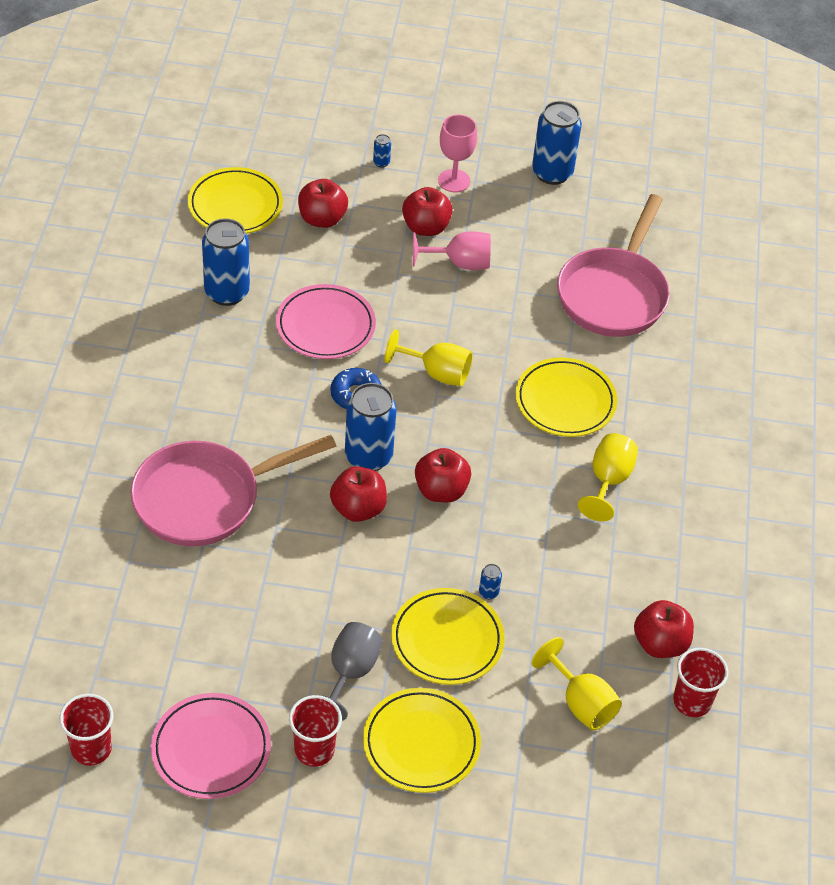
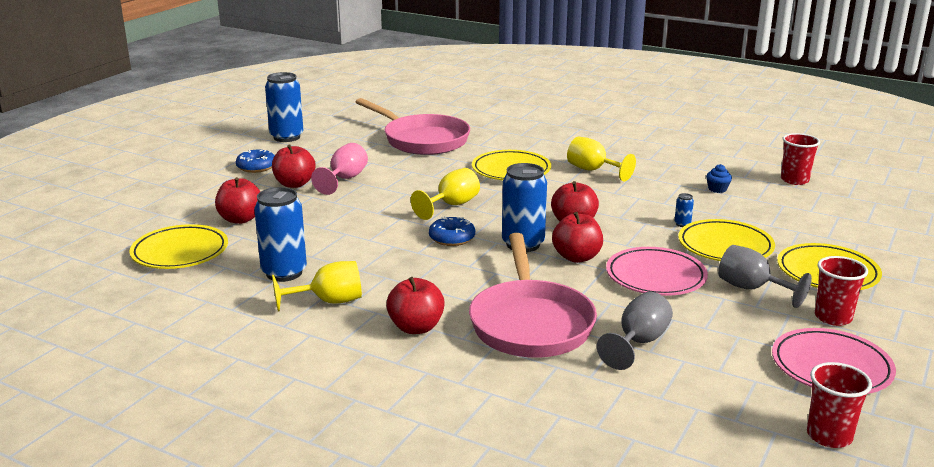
camera: 65 degrees left, 25 degrees down
pink plate [276,284,376,359] -> pink plate moved to [606,247,708,296]
blue can [373,134,391,168] -> none
pink goblet [438,115,477,192] -> blue donut [236,149,275,173]
yellow goblet [532,637,622,730] -> yellow goblet moved to [272,261,362,312]
red apple [634,600,694,658] -> red apple moved to [386,277,445,334]
none -> grey goblet [597,292,673,370]
none -> blue cupcake [706,164,732,193]

